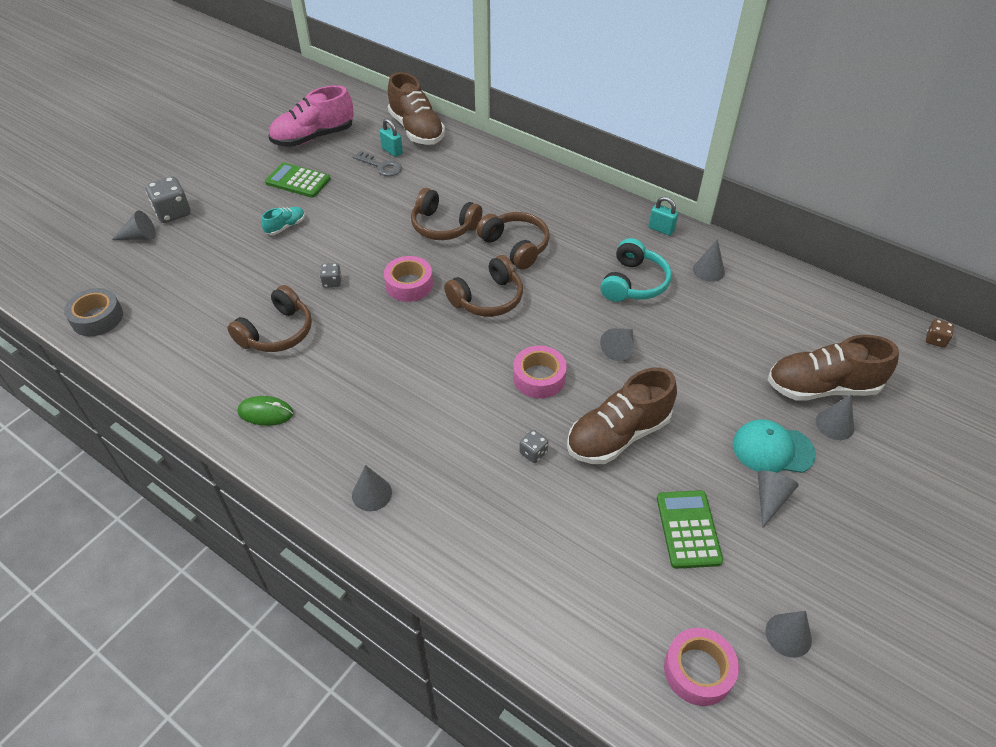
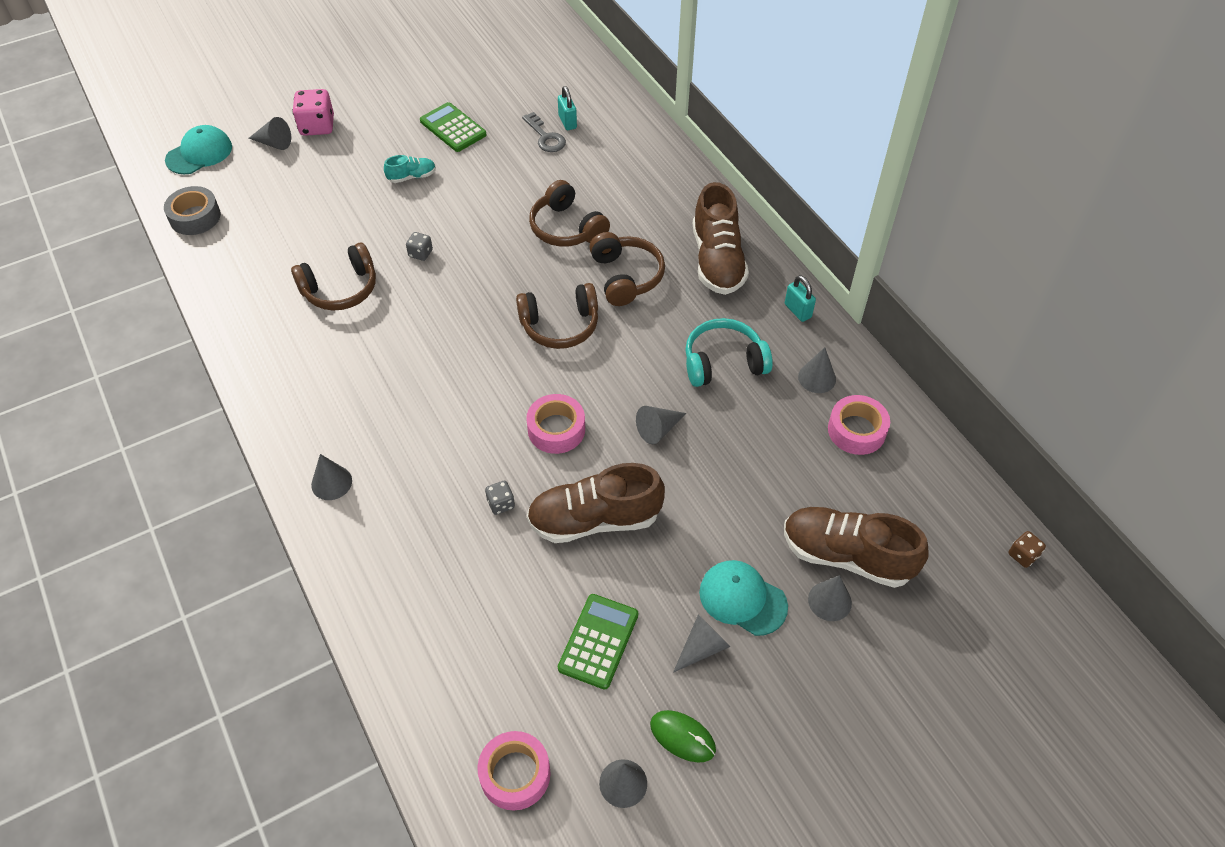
camera: 25 degrees right, 5 degrees up
grey dice [146,176,191,223] -> pink dice [292,89,334,136]
green mouse [238,396,294,426] -> green mouse moved to [650,710,716,762]
pink shoe [269,85,354,147] -> none
pink tape [384,256,433,302] -> pink tape moved to [828,395,890,455]
brown shoe [388,72,445,145] -> brown shoe moved to [693,182,749,295]
turquoise headphones [601,238,672,302] -> turquoise headphones turned 150 degrees counterclockwise [685,318,773,387]
none -> turquoise cap [165,125,232,174]

